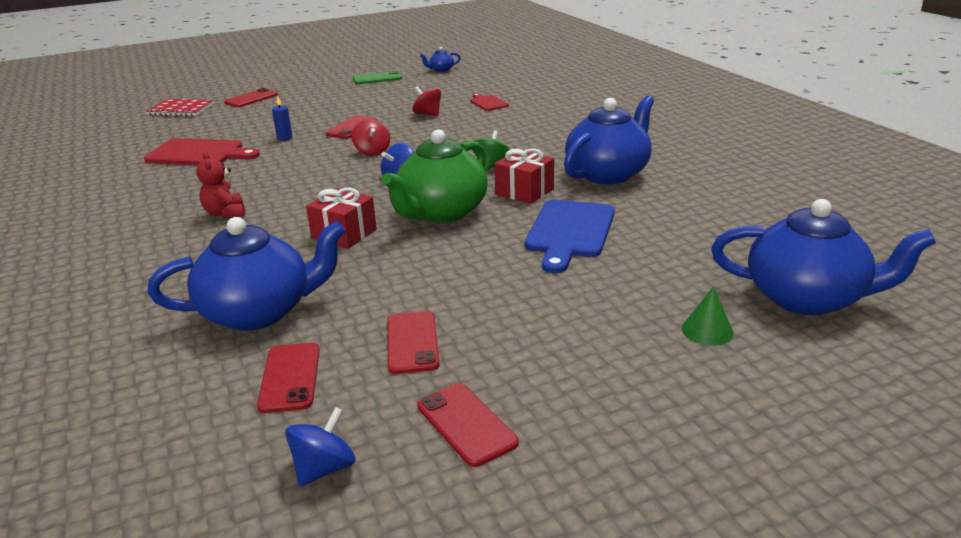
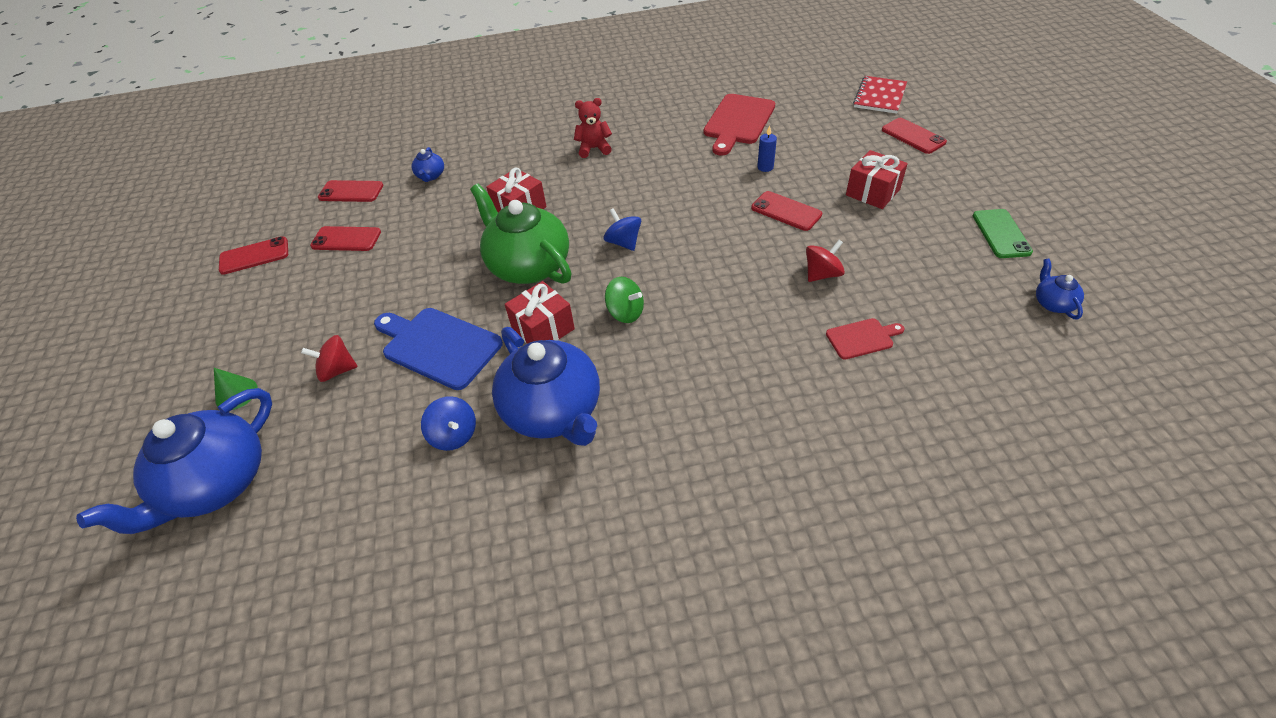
camera: 105 degrees right, 20 degrees up
blue teapot [147,217,346,331] -> blue teapot [412,147,444,182], size x0.43
blue spinning top [285,407,356,486] -> blue spinning top moved to [421,396,476,451]
red spinning top [352,119,390,156] -> red spinning top moved to [301,335,358,382]
none -> red gift [846,150,908,209]

